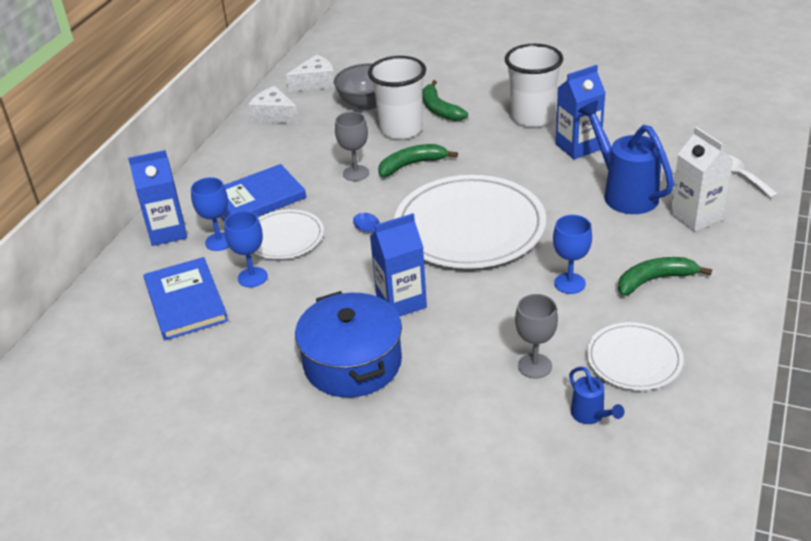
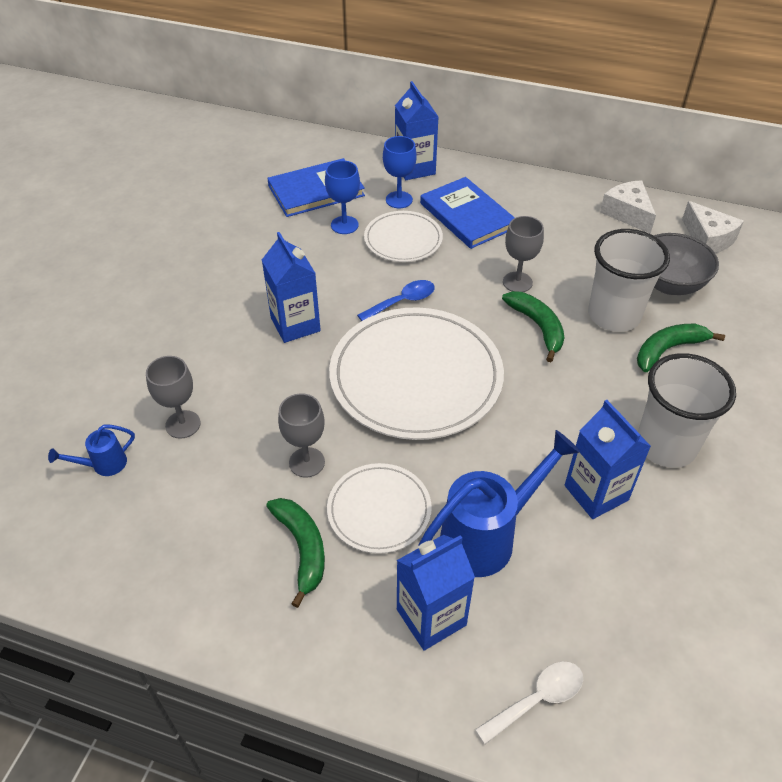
camera: 85 degrees right, 10 degrees up
white cheese [248,86,299,124] -> white cheese turned 60 degrees counterclockwise [600,180,656,234]
blue pot [295,291,402,398] -> none
blue goblet [553,215,592,294] -> grey goblet [278,393,325,477]
white plate [587,322,684,390] -> white plate moved to [327,463,432,554]
white carton [670,127,733,232] -> blue carton [397,535,475,651]

